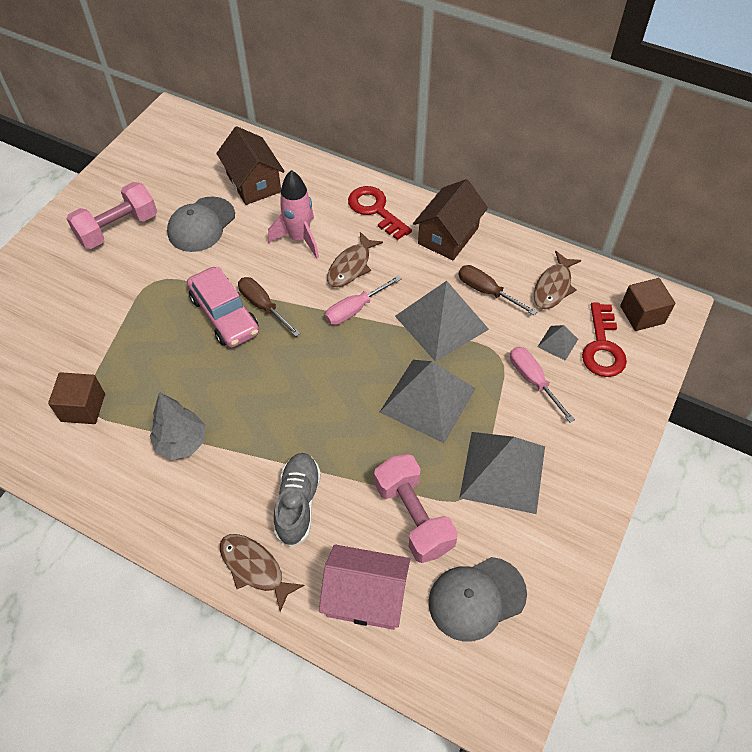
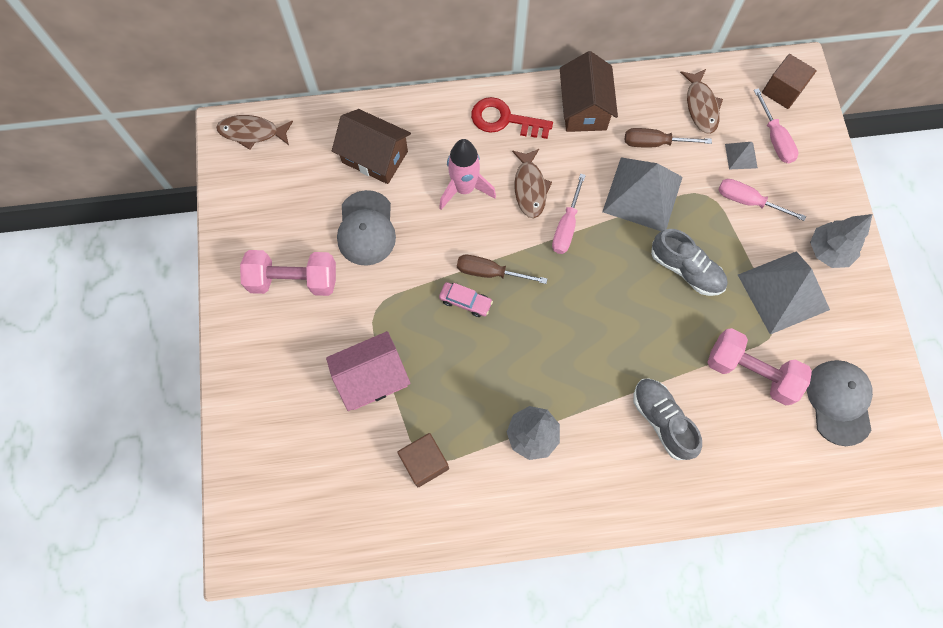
camera: 35 degrees left, 15 degrees up
pink dumbbell [66,182,157,249] -> pink dumbbell turned 75 degrees clockwise [240,250,336,296]
pink car [187,267,259,348] -> pink car [439,282,493,317], size x0.53
brown fish [220,534,305,612] -> brown fish moved to [216,115,293,150]
pink house [319,544,410,630] -> pink house moved to [326,331,411,411]
grey pyramid [380,360,476,443] -> grey shoe [651,229,728,296]
grey cap [429,557,527,642] -> grey cap turned 150 degrees clockwise [807,360,873,446]
red key [582,303,627,377] -> pink screwdriver [754,88,798,163]
none -> grey tree [810,214,873,268]

